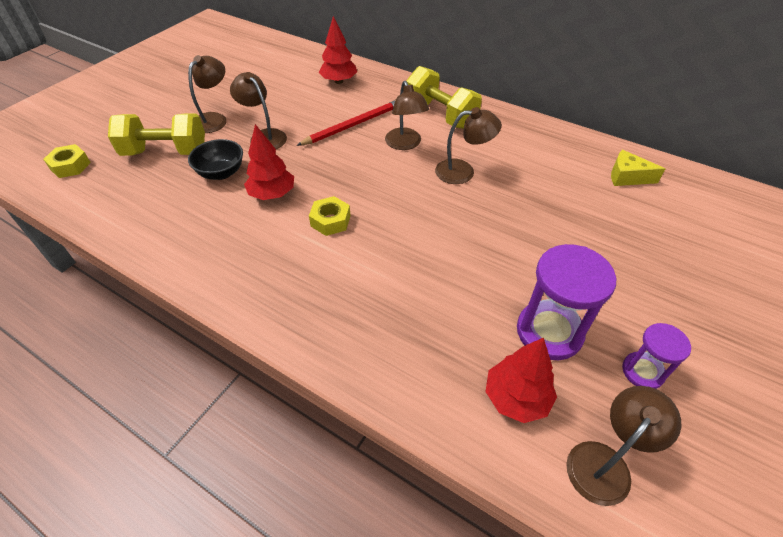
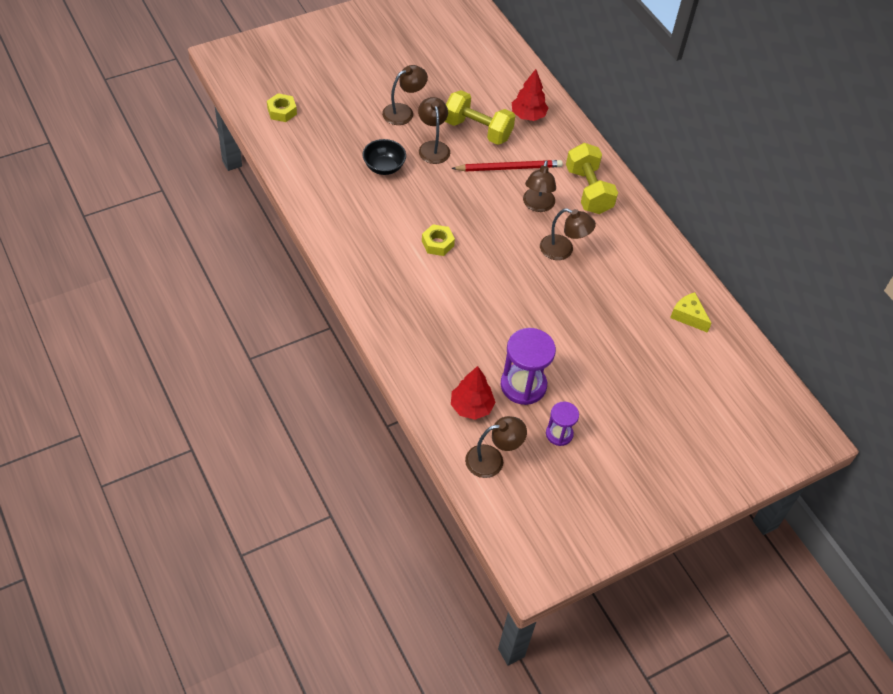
camera: 25 degrees right, 5 degrees up
yellow dumbbell [108,113,205,156] -> yellow dumbbell moved to [445,90,515,145]
red tree [244,124,294,200] -> none

